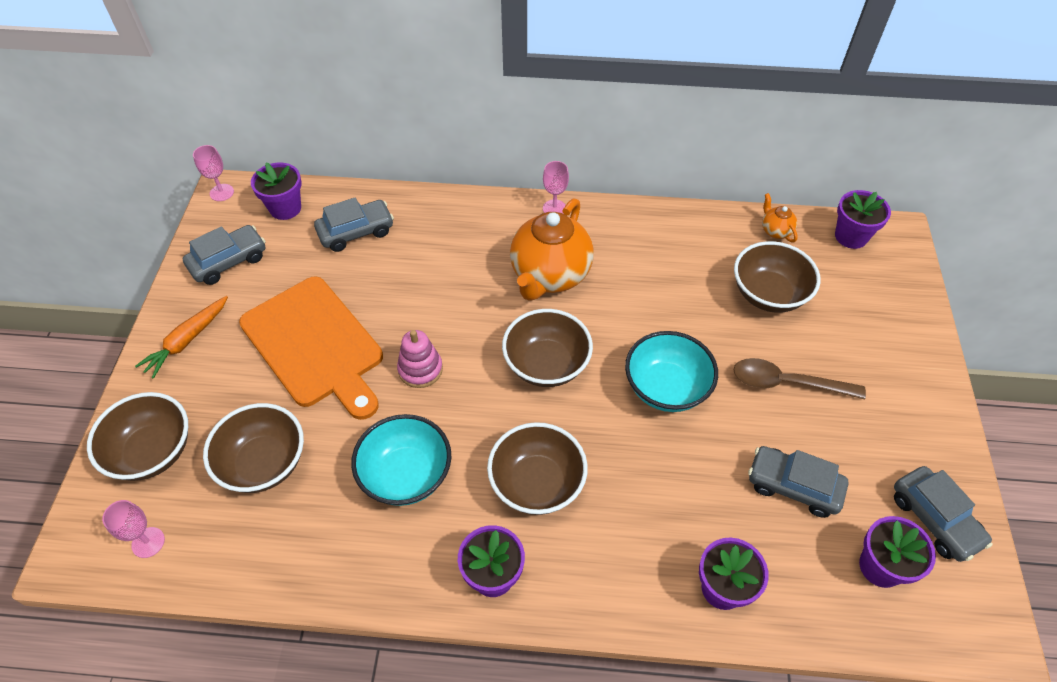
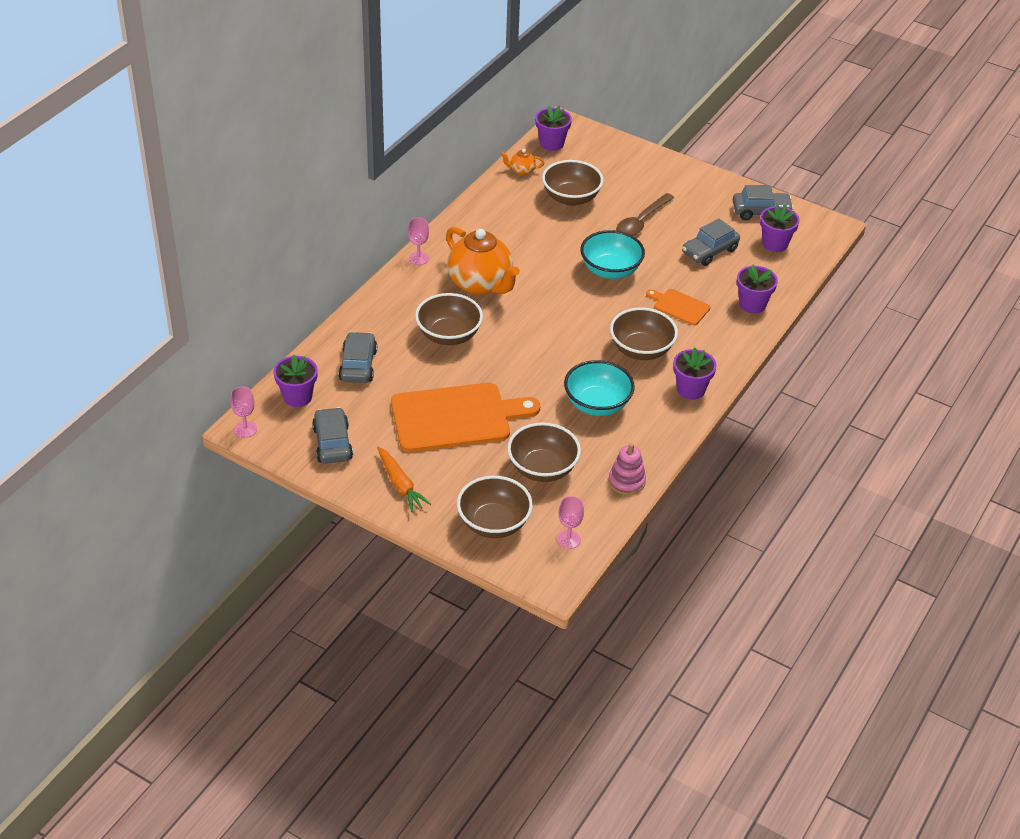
camera: 65 degrees left, 10 degrees down
pink stacking toy [397,330,443,388] -> pink stacking toy moved to [609,443,646,495]
brown bowl [502,309,593,387] -> brown bowl moved to [415,293,483,345]
none -> orange cutting board [646,289,711,325]

